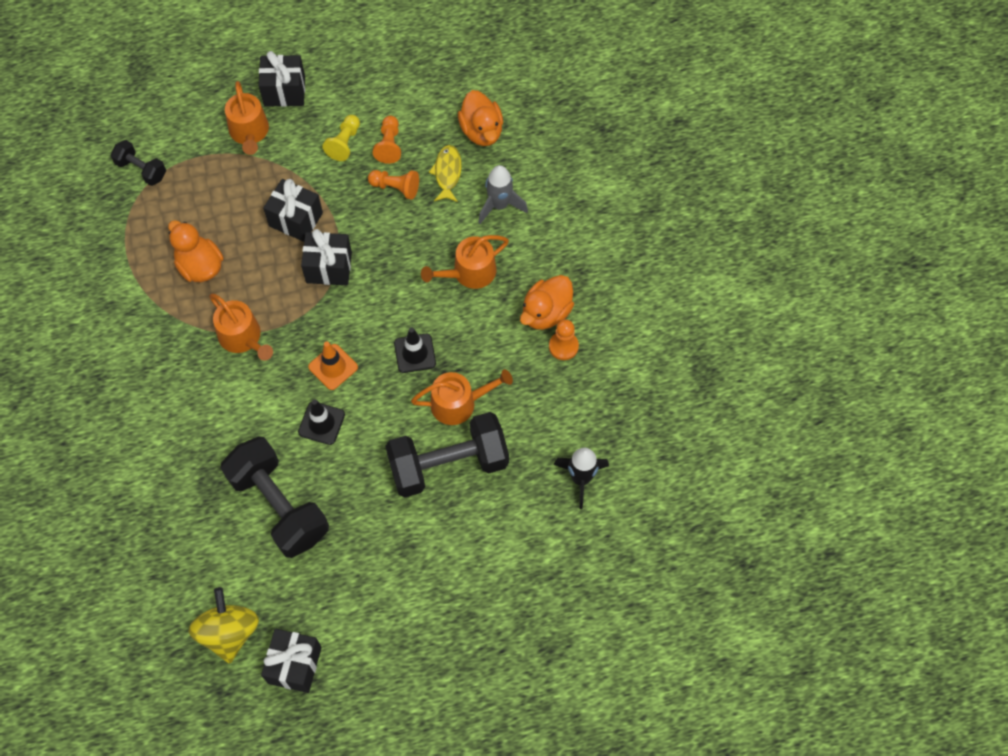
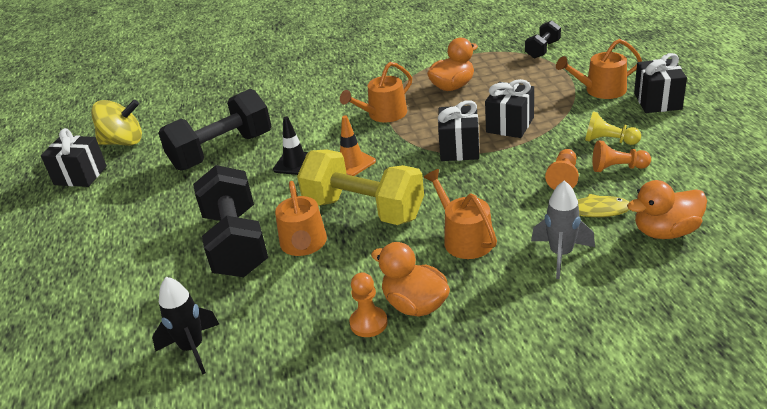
camera: 95 degrees right, 30 degrees down
black traffic cone [394,327,436,373] -> yellow dumbbell [297,149,424,225]

